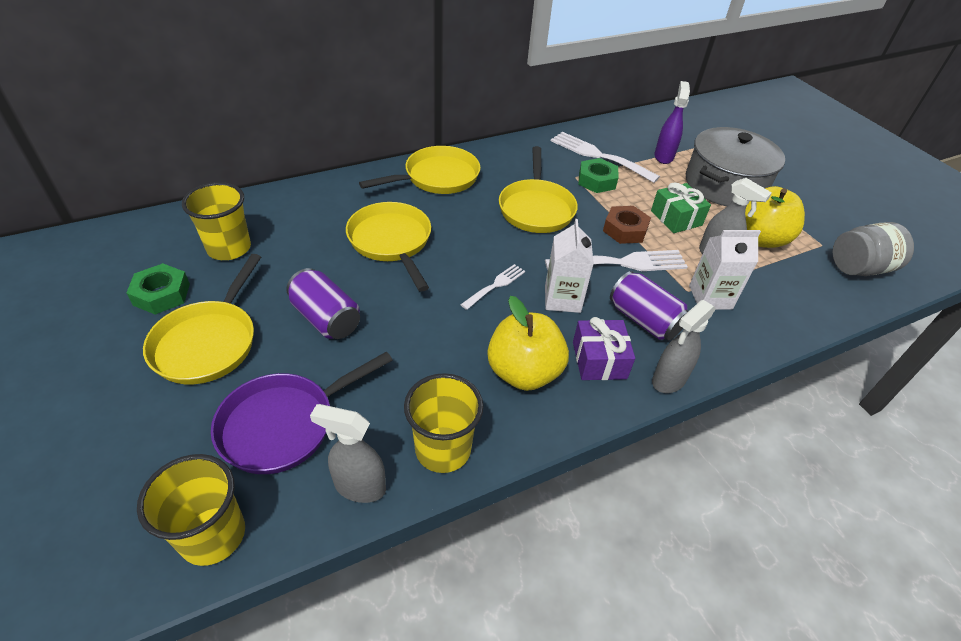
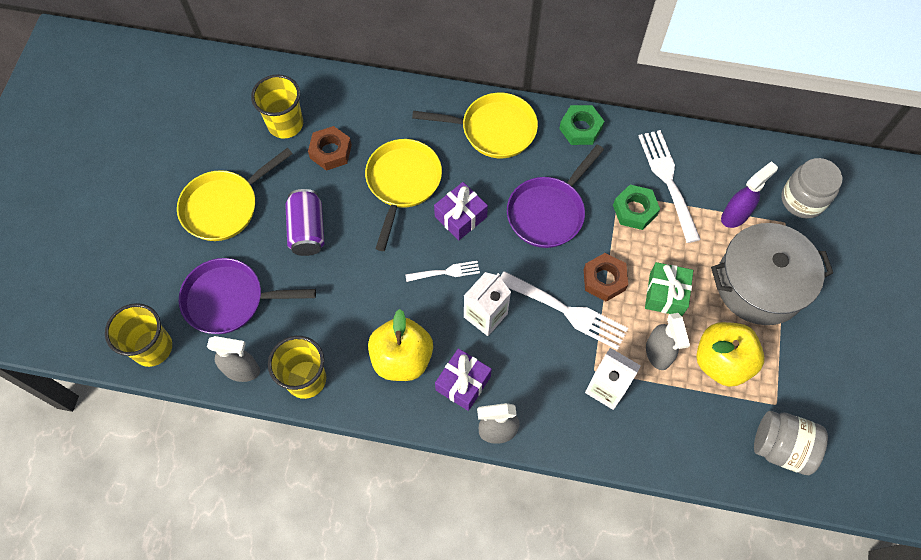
camera: 40 degrees right, 20 degrees up
green nut [127,263,190,315] -> green nut moved to [559,105,604,145]
grey spray bottle [310,404,386,503] -> grey spray bottle turned 135 degrees clockwise [207,336,260,382]
yellow pan [499,146,578,233] -> purple pan [507,144,604,248]
purple can [610,271,689,340] -> none
none -> brown nut [308,126,352,171]
none -> purple gift [434,182,488,240]
none -> grey jar [781,158,842,219]

